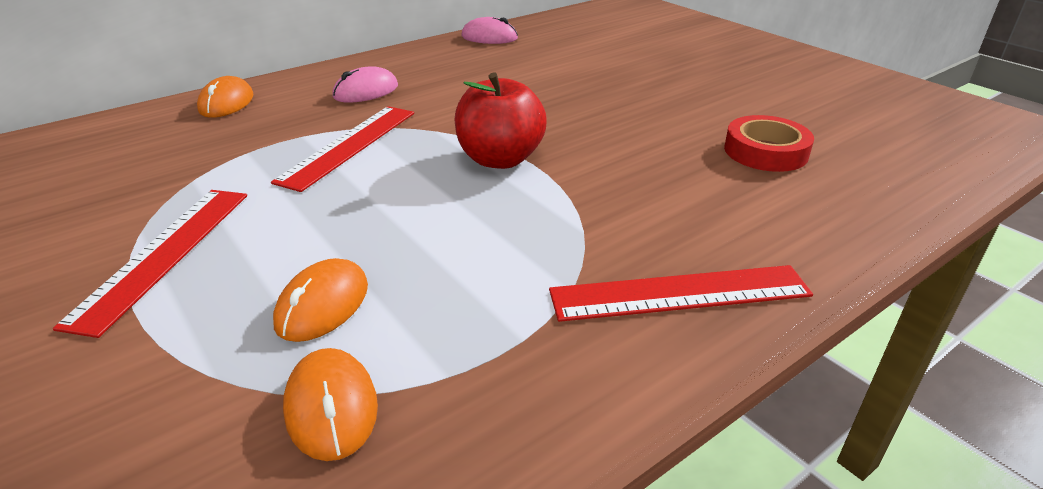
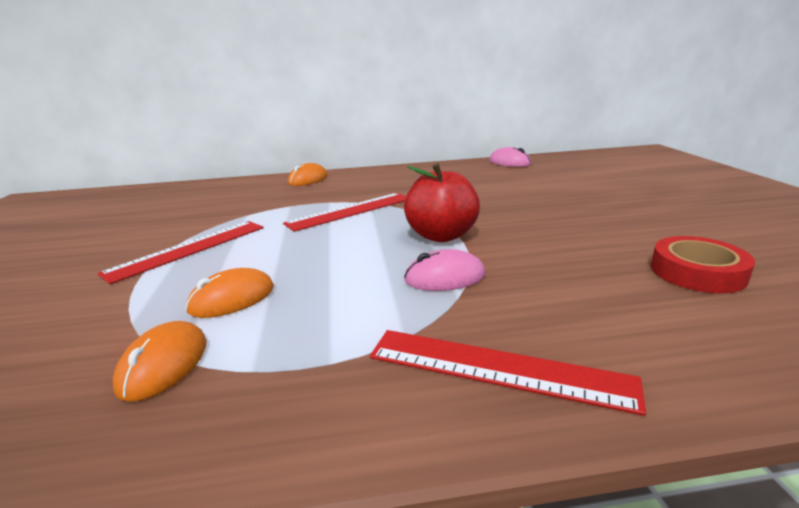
camera: 30 degrees right, 10 degrees down
pink mouse [332,66,398,102] -> pink mouse moved to [404,249,485,291]

